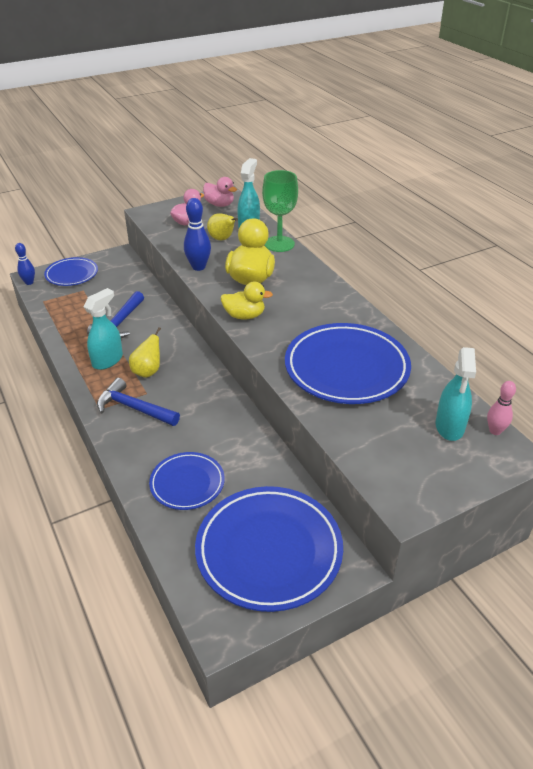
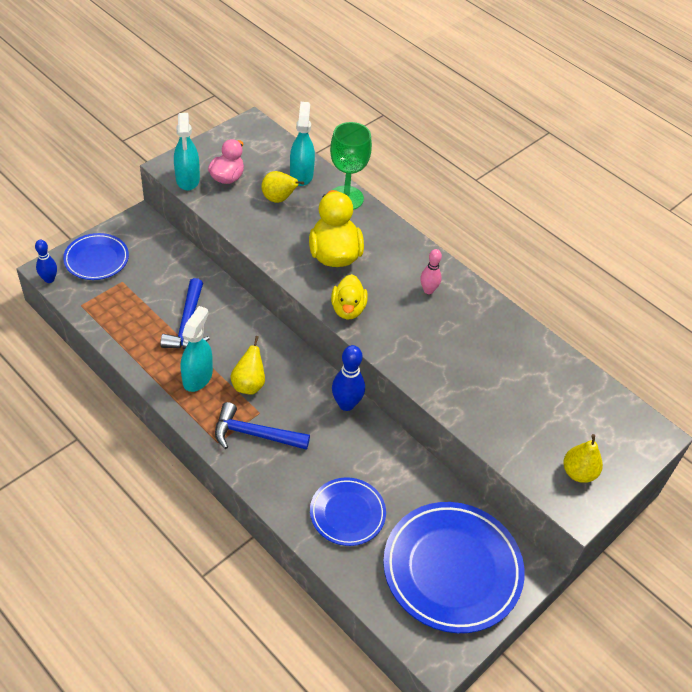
camera: 20 degrees left, 10 degrees up
blue bowling pin [184,198,211,271] -> blue bowling pin moved to [332,345,365,411]
pink duck [203,177,237,207] -> none
yellow duck [221,282,273,320] -> yellow duck turned 105 degrees clockwise [331,274,368,319]
blue plate [285,323,411,404] -> none
turquoise spray bottle [436,347,476,441] -> turquoise spray bottle moved to [174,113,200,191]
pink bowling pin [487,381,516,435] -> pink bowling pin moved to [420,249,442,294]
none -> yellow pear [563,434,603,483]

